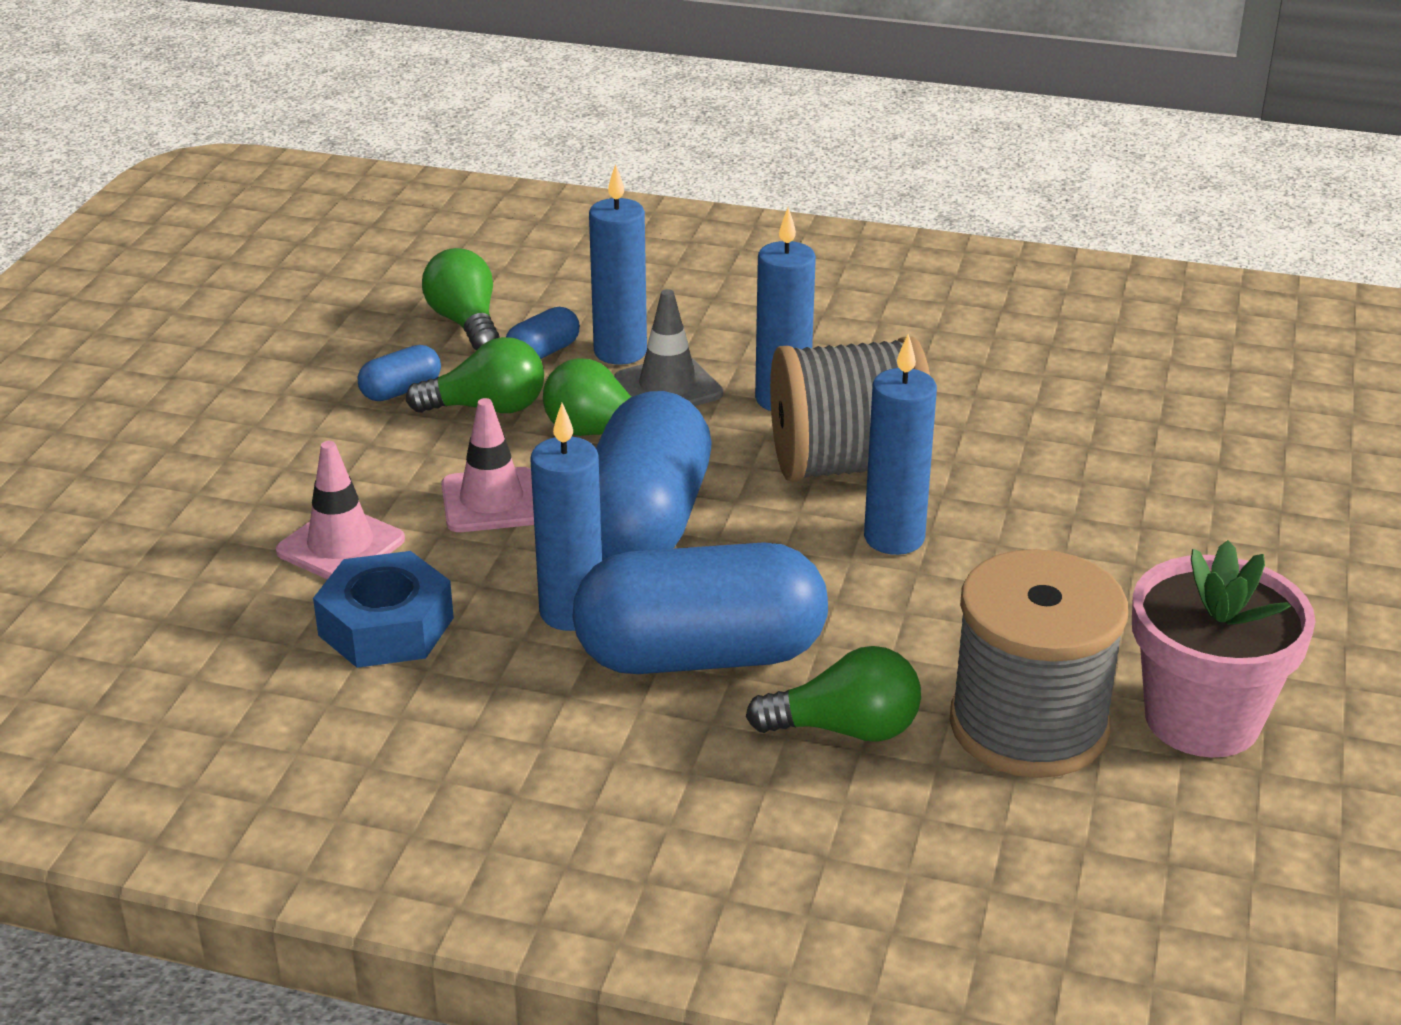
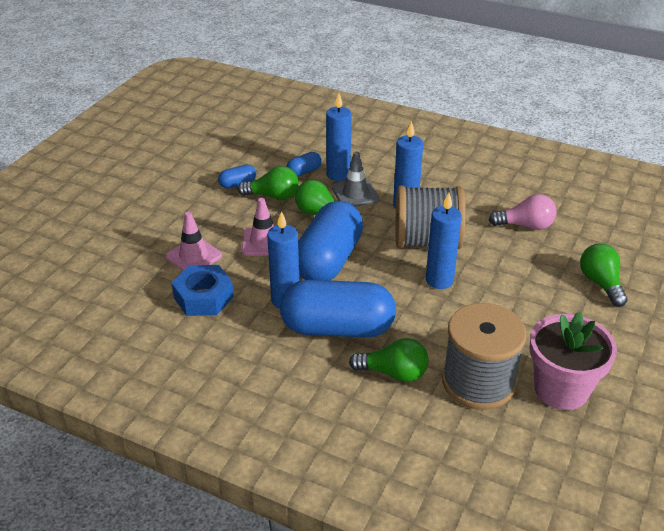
camera: 10 degrees right, 5 degrees up
green light bulb [422,248,500,351] -> green light bulb moved to [580,244,628,307]
none -> pink light bulb [489,194,556,230]

